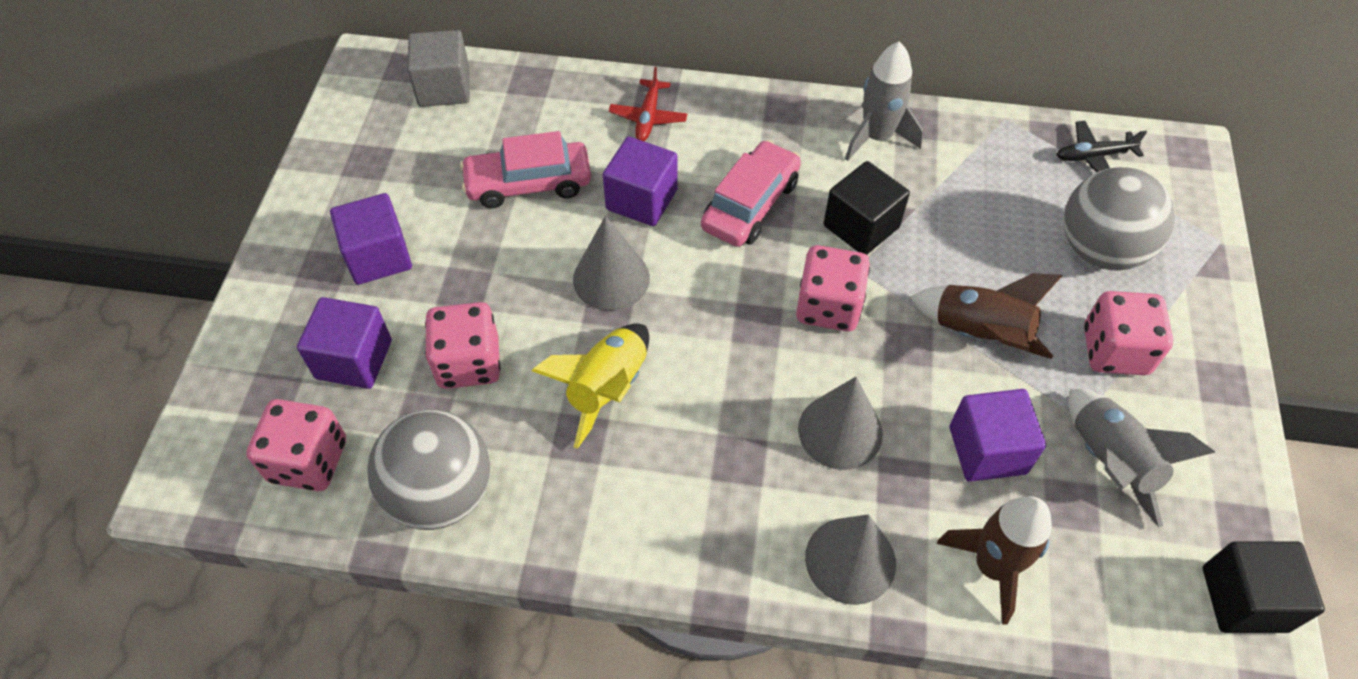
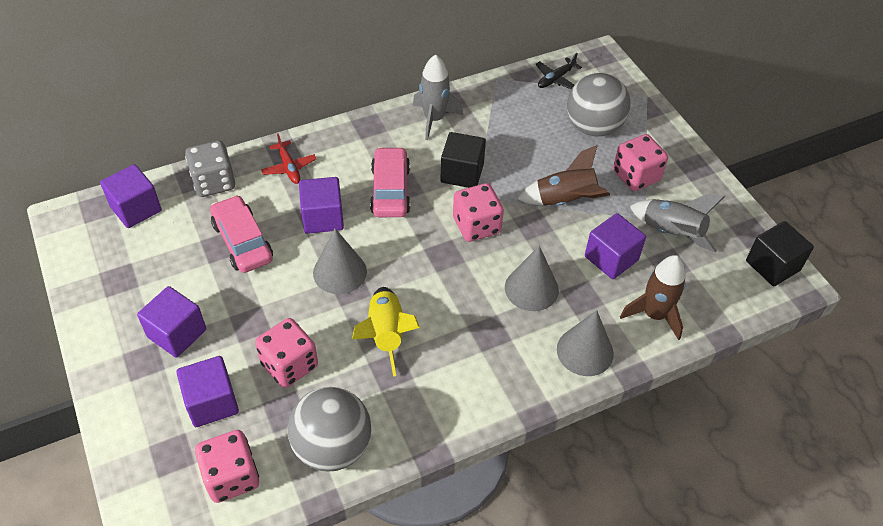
camera: 35 degrees left, 5 degrees down
grey cube [407,30,470,107] -> purple cube [100,164,162,228]
pink car [460,131,591,208] -> pink car turned 105 degrees clockwise [210,195,273,273]
none -> grey dice [185,140,235,197]

